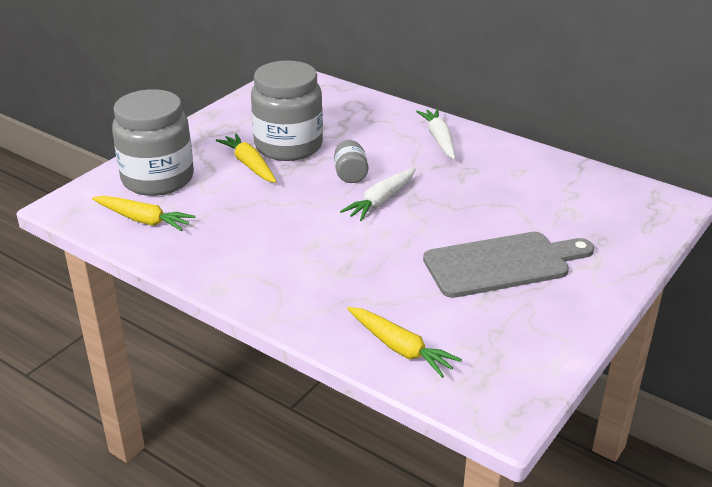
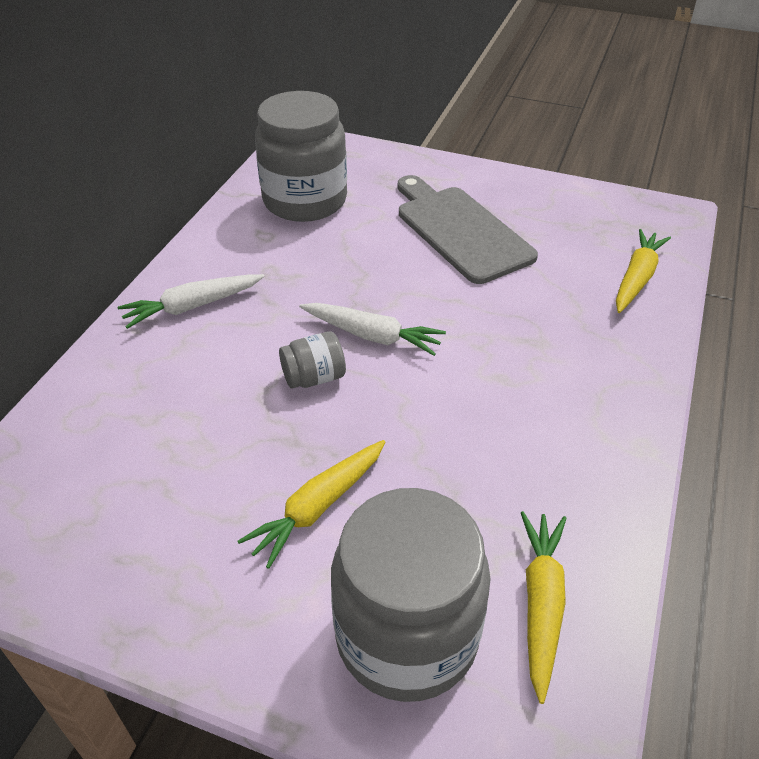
camera: 105 degrees left, 10 degrees up
grey jar [251,61,323,161] -> grey jar moved to [255,91,347,222]

